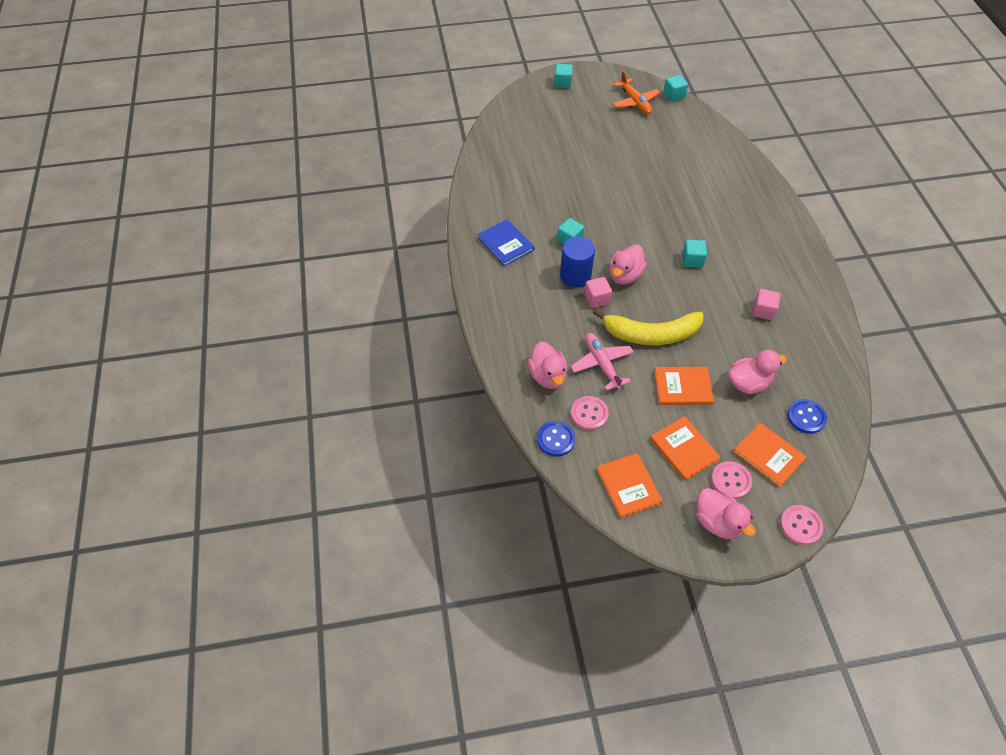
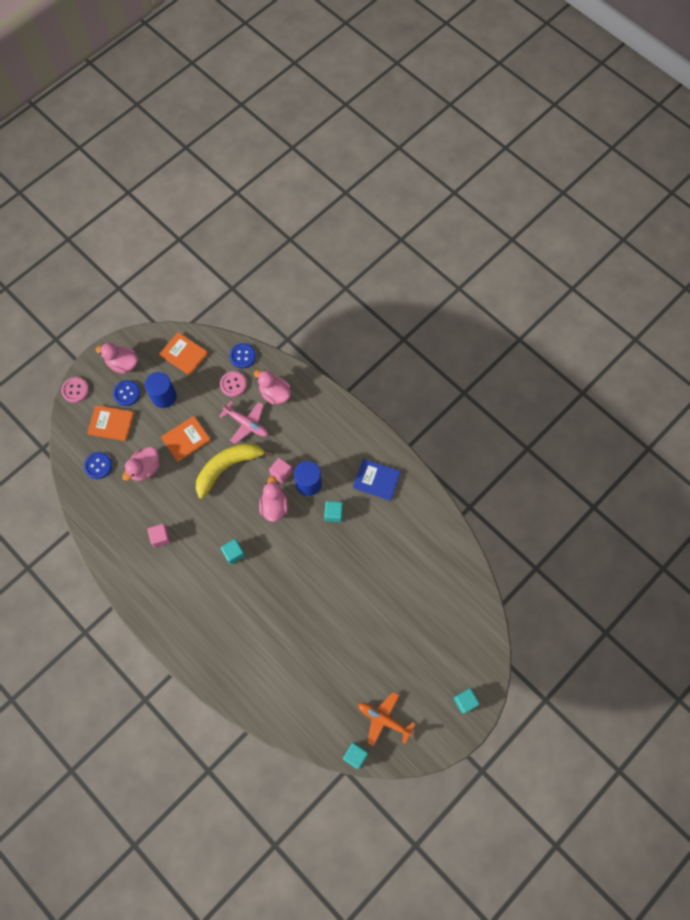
camera: 145 degrees right, 15 degrees up
orange book [650,416,721,481] -> blue cylinder [145,372,177,408]
pink button [711,461,752,499] -> blue button [113,380,140,406]

